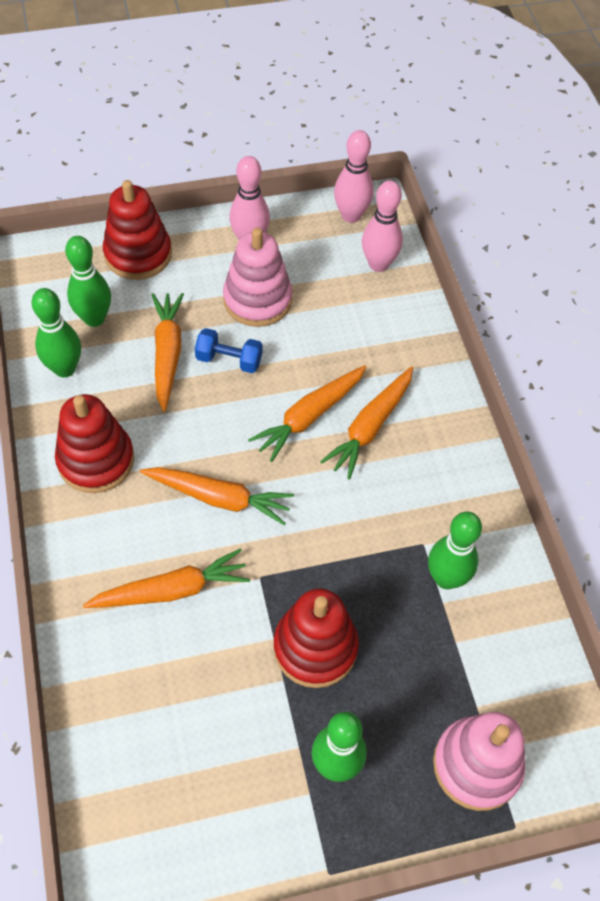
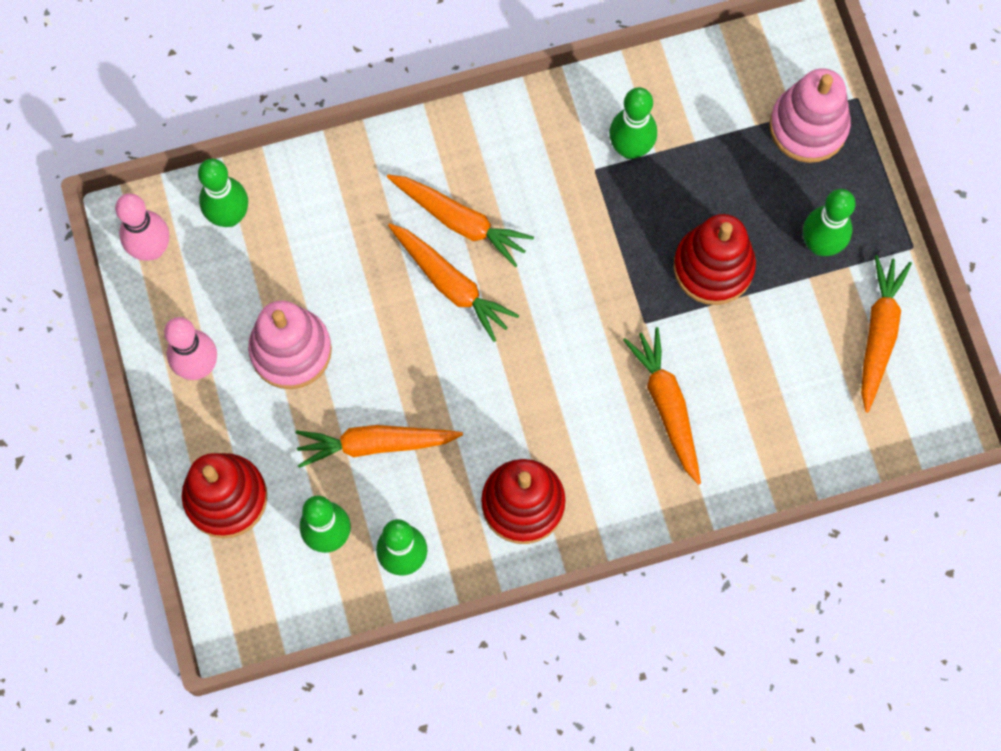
camera: 90 degrees left, 15 degrees up
orange carrot [140,467,294,525] -> orange carrot moved to [861,255,912,413]
blue dumbbell [195,328,262,373] -> none
pink bowling pin [362,180,403,272] -> green bowling pin [198,159,248,227]

